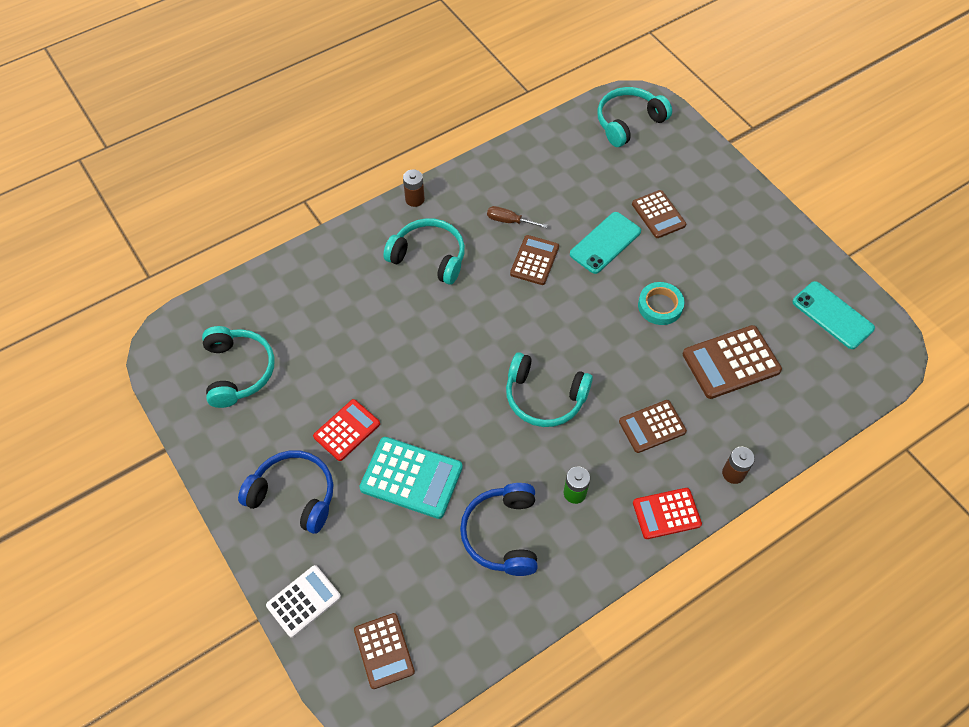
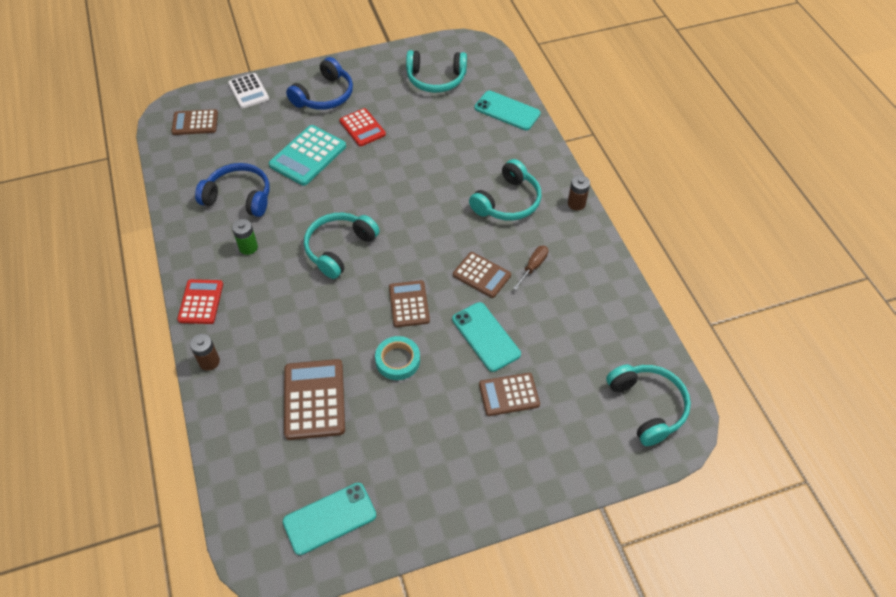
camera: 105 degrees right, 5 degrees down
brown calculator [619,400,687,453] -> brown calculator moved to [389,280,430,327]
none -> turquoise phone [474,91,541,130]

